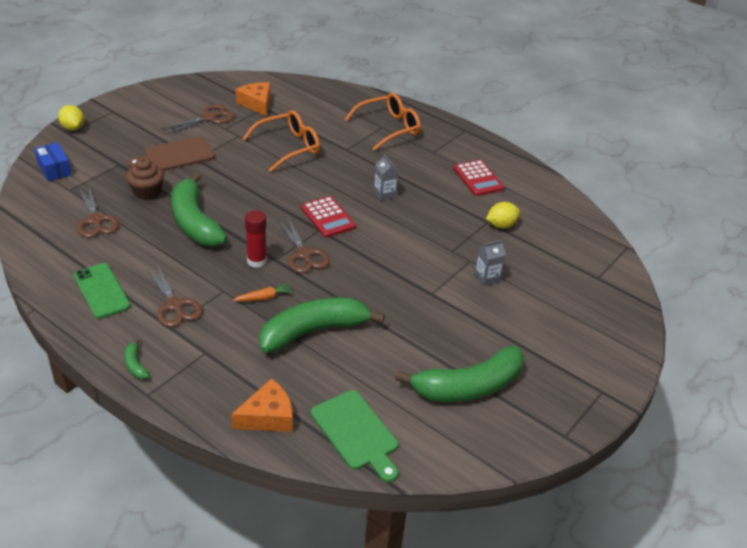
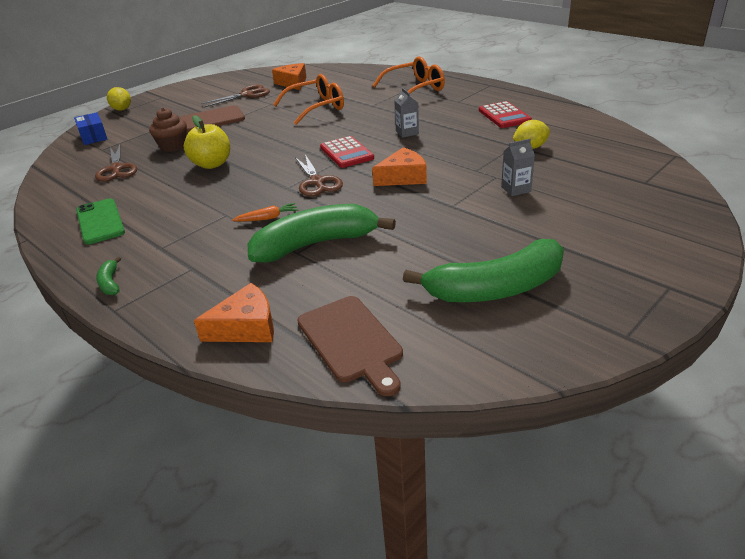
camera: 10 degrees right, 5 degrees down
brown scissors [147,265,203,327] -> none
green banana [171,172,227,246] -> yellow apple [184,115,230,169]
red glue stick [245,210,267,268] -> none
green cutting board [311,390,398,482] -> brown cutting board [297,296,403,396]
none -> orange cheese [372,147,427,186]

